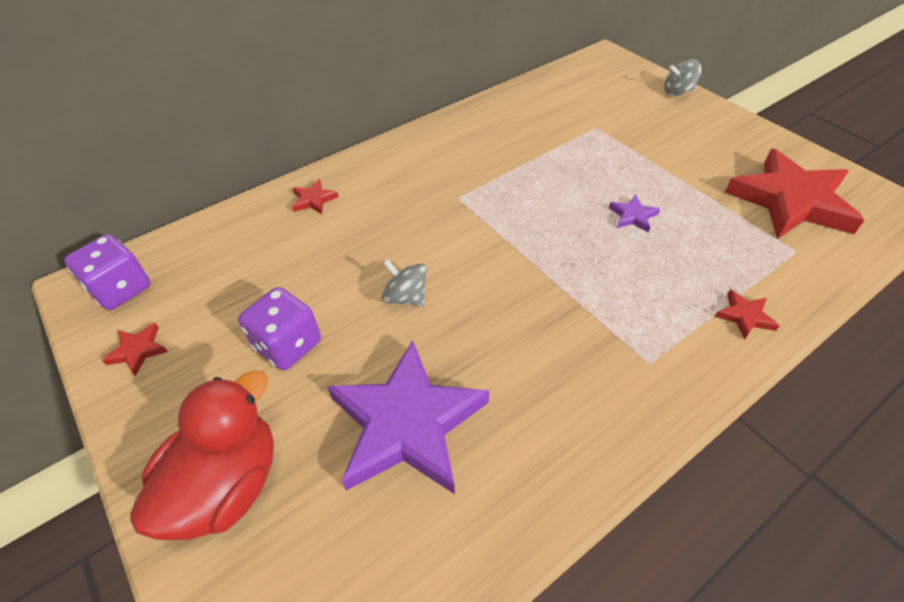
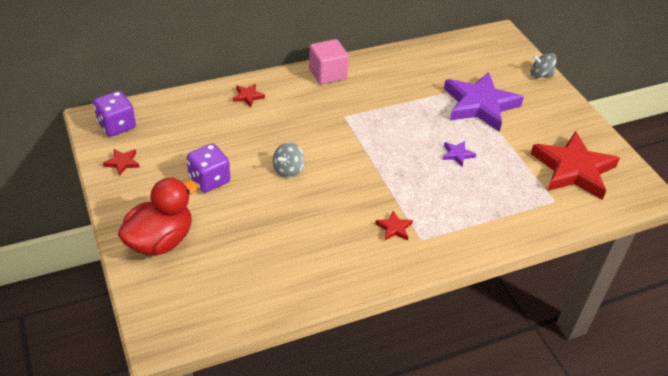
camera: 10 degrees right, 5 degrees down
purple star [327,340,489,494] -> purple star moved to [444,72,524,132]
grey spinning top [382,259,427,307] -> grey spinning top turned 105 degrees counterclockwise [273,142,304,178]
red star [715,289,780,340] -> red star moved to [375,211,413,241]
none -> pink cube [309,39,349,85]

